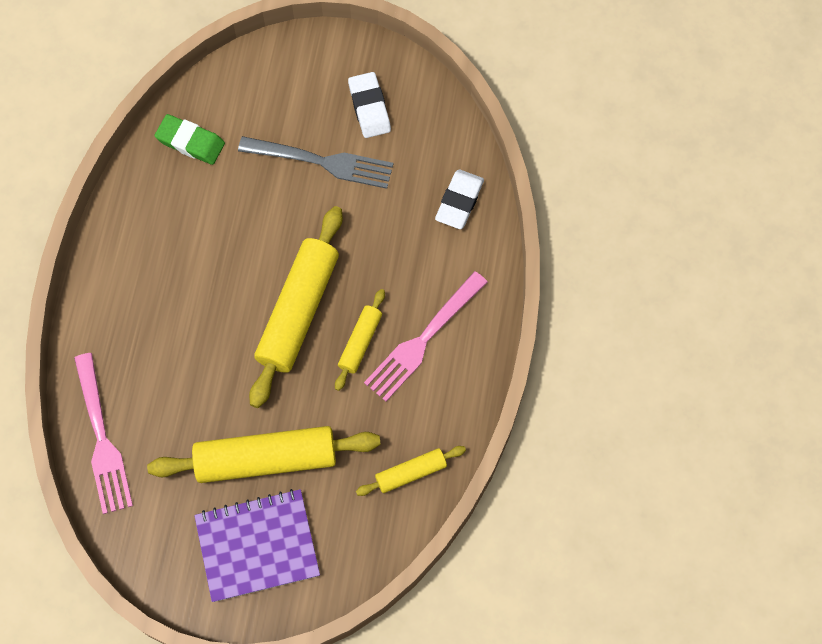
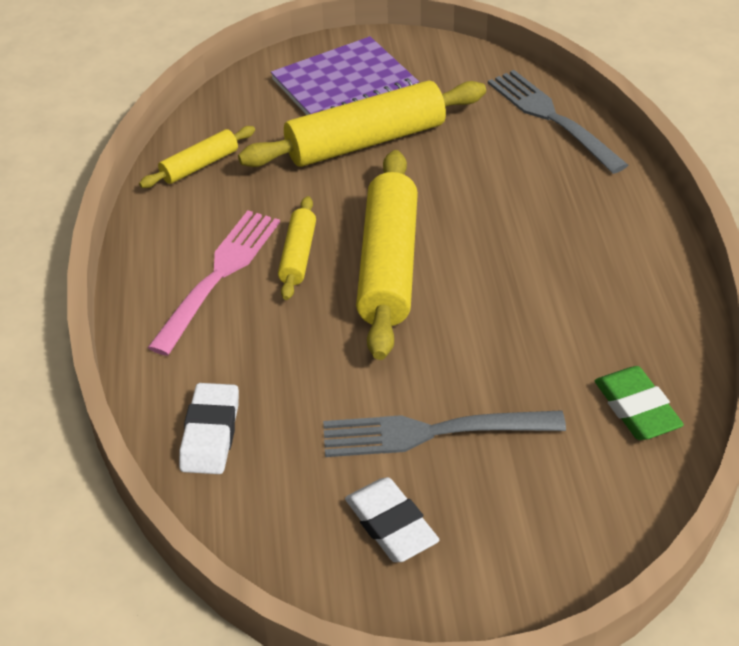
camera: 165 degrees right, 25 degrees down
pink fork [74,353,133,514] -> grey fork [488,70,628,174]
green eraser [154,114,225,165] -> green eraser turned 60 degrees clockwise [595,366,684,440]

